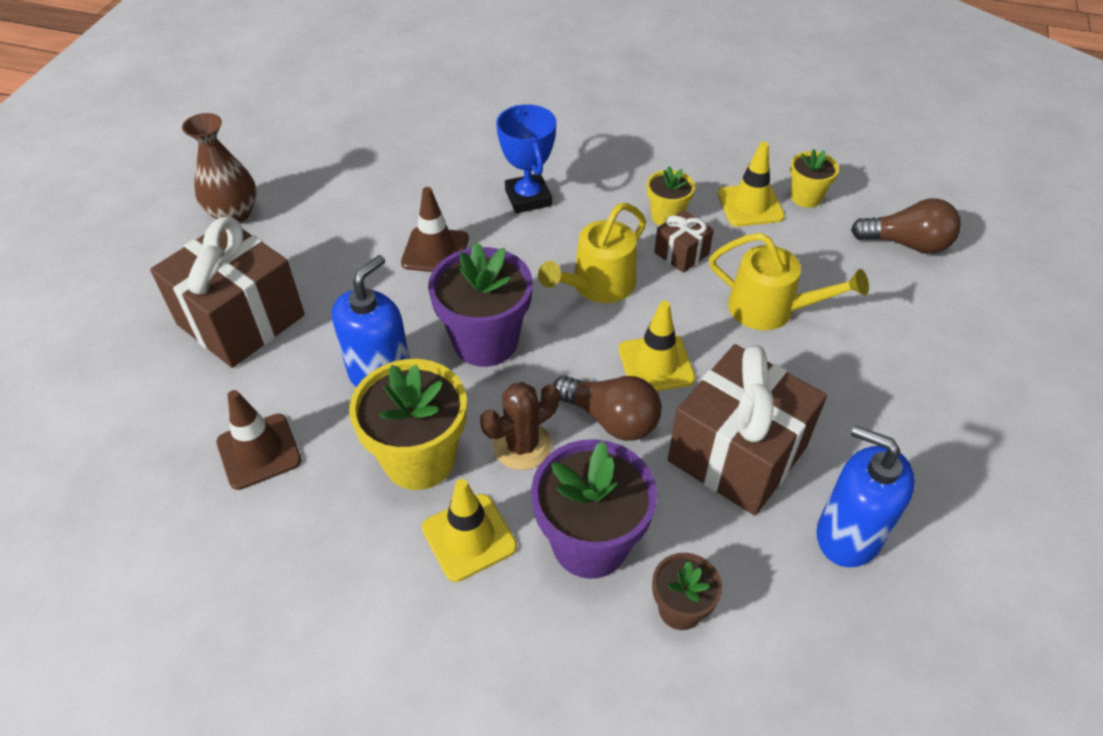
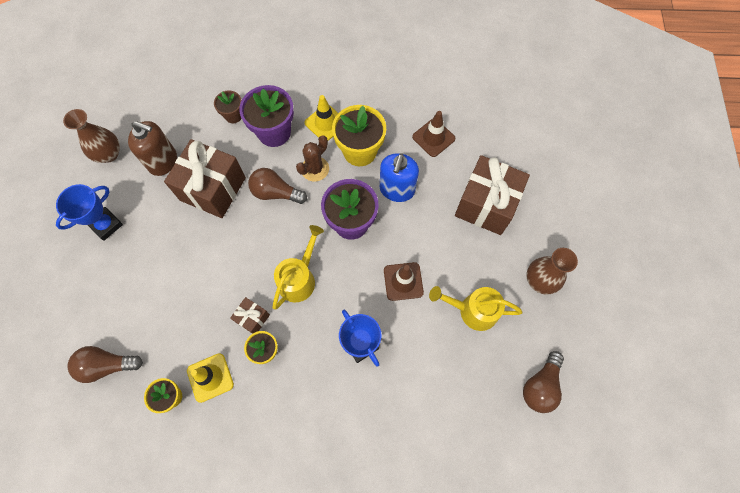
camera: 165 degrees right, 20 degrees up
yellow traffic cone [619,301,695,391] -> none
yellow watering can [709,233,869,330] -> yellow watering can moved to [429,286,523,331]
blue soap dispenser [817,425,915,567] -> brown soap dispenser [128,121,177,176]
none -> blue trophy [56,184,123,241]
none -> brown vase [63,109,120,163]
none -> brown light bulb [523,351,564,413]

